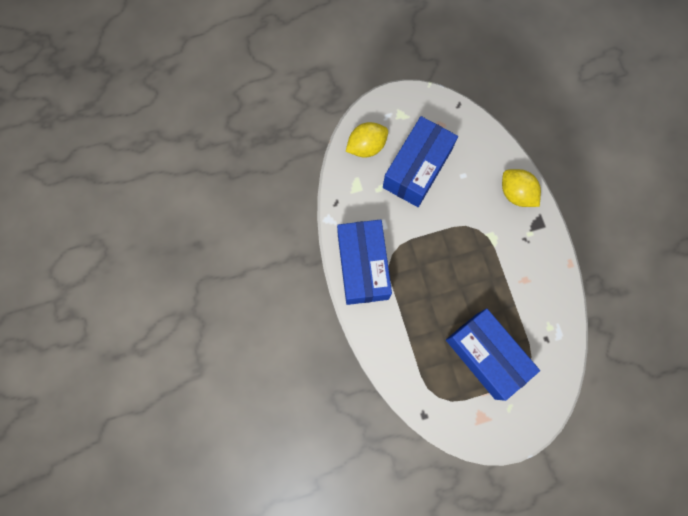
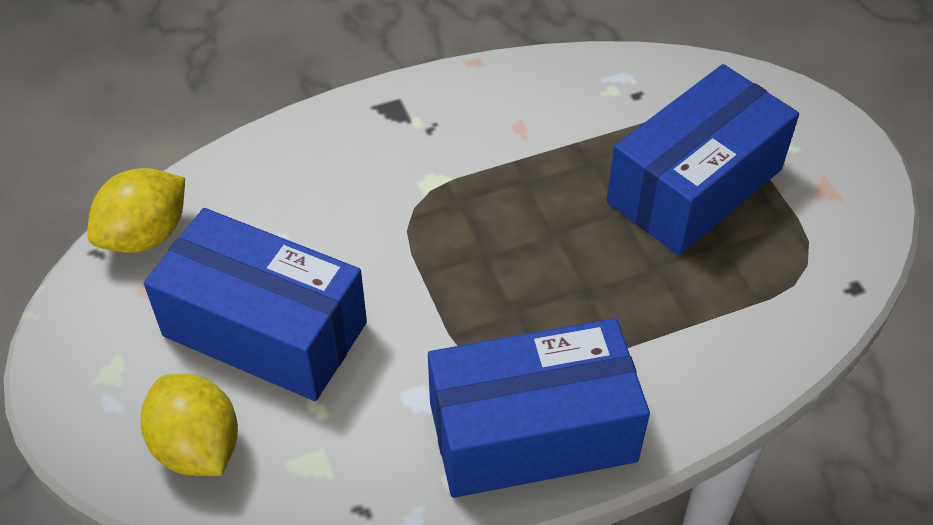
camera: 95 degrees left, 25 degrees down
yellow lemon [502,169,541,207] -> yellow lemon moved to [87,168,185,253]

